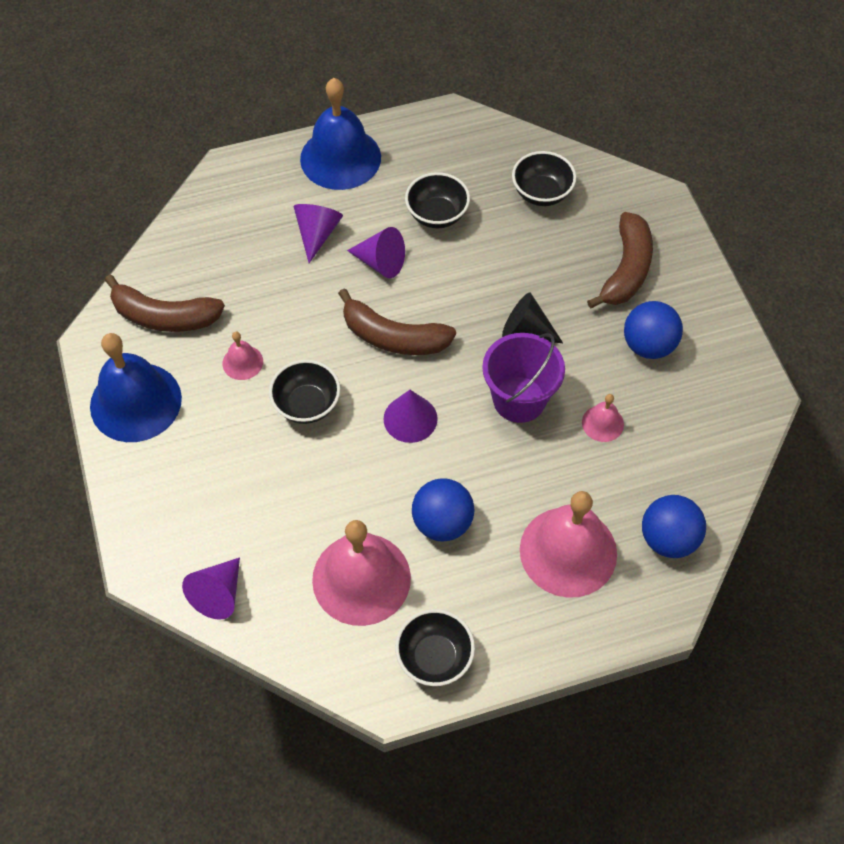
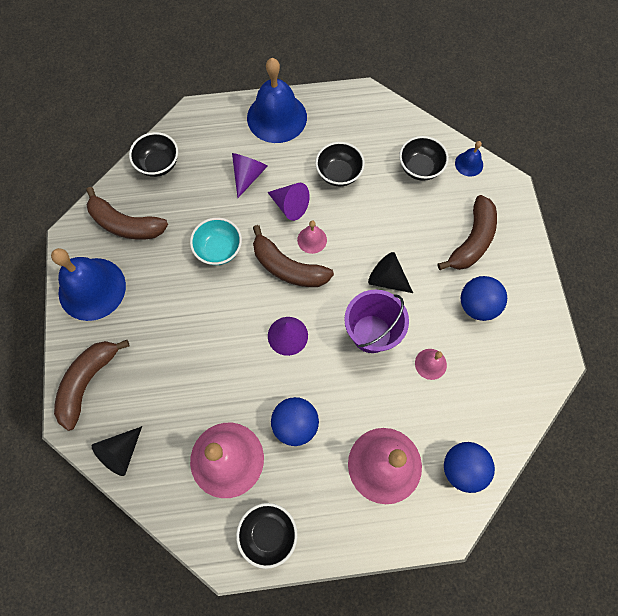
camera: 10 degrees right, 10 degrees up
purple cone [182,557,240,620] -> black cone [92,426,142,476]
pink bell [222,332,263,380] -> pink bell moved to [297,220,327,254]
black bowl [269,360,340,424] -> black bowl moved to [129,132,178,177]
none -> brown banana [54,340,130,431]
none -> turquoise bowl [190,218,242,265]
none -> blue bell [455,141,483,177]

